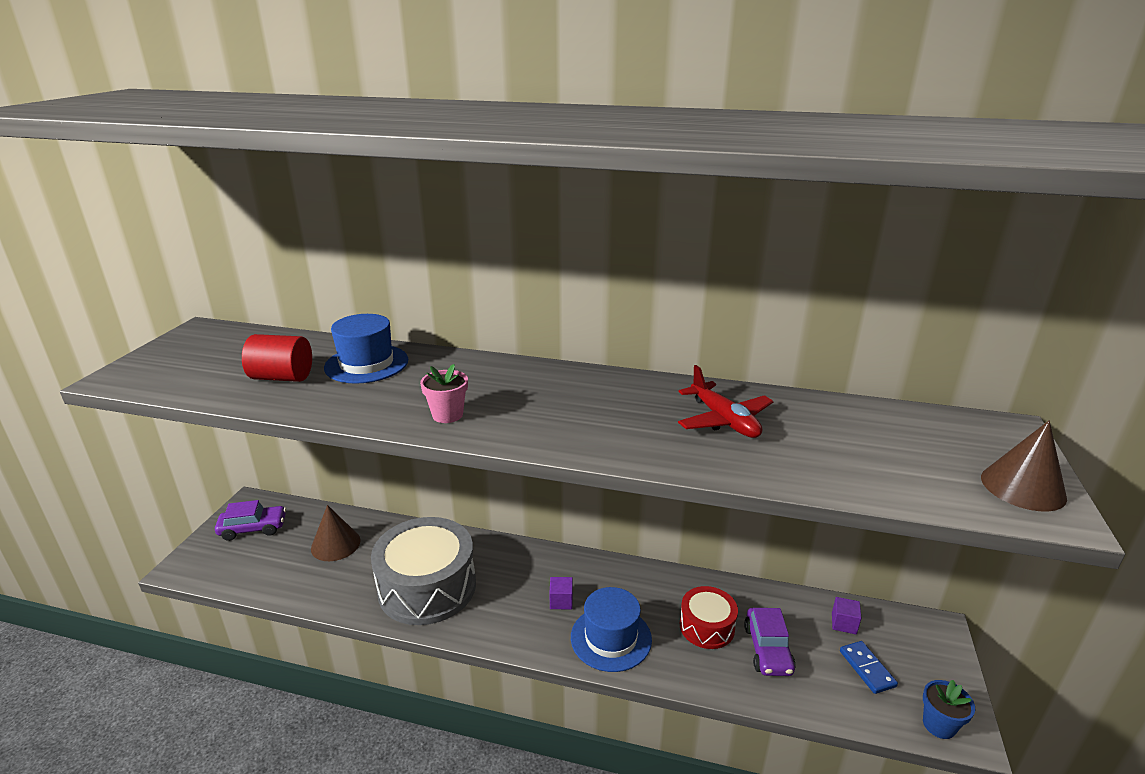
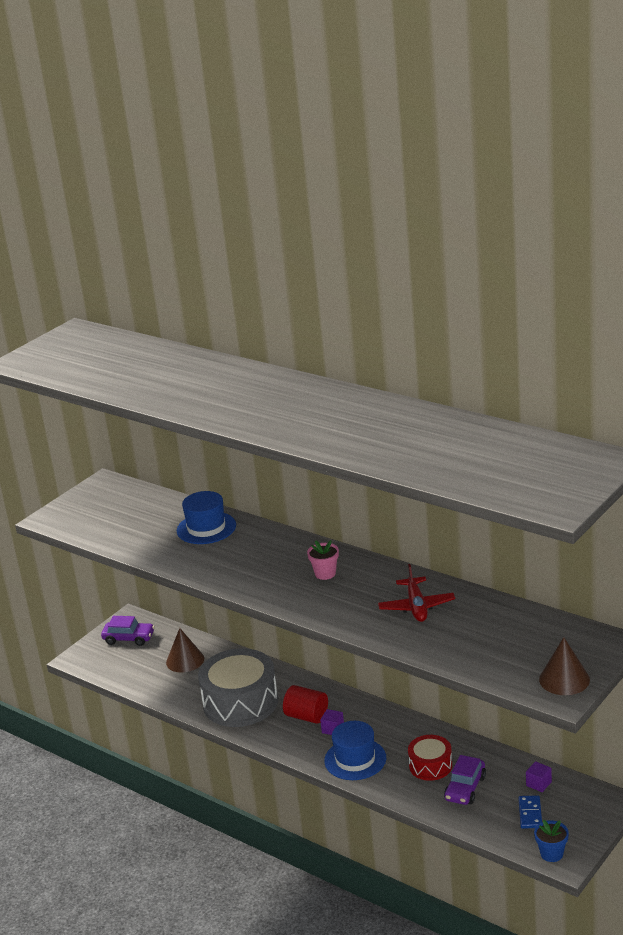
camera: 25 degrees right, 0 degrees up
red cylinder [242,334,312,382] -> red cylinder moved to [283,685,328,724]
pink flower pot [420,364,468,423] -> pink flower pot moved to [307,540,339,580]

